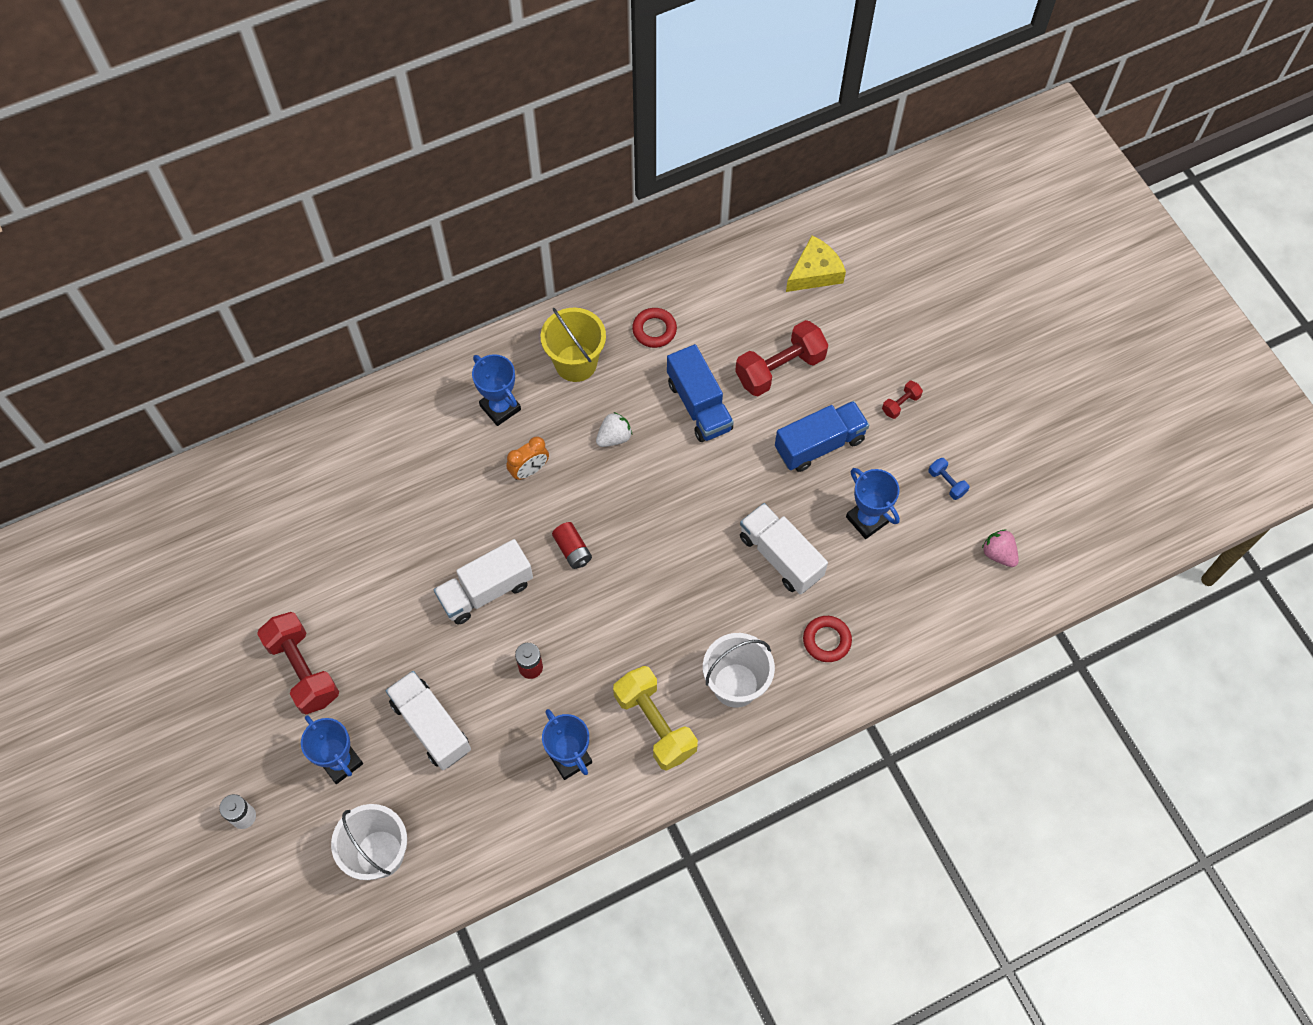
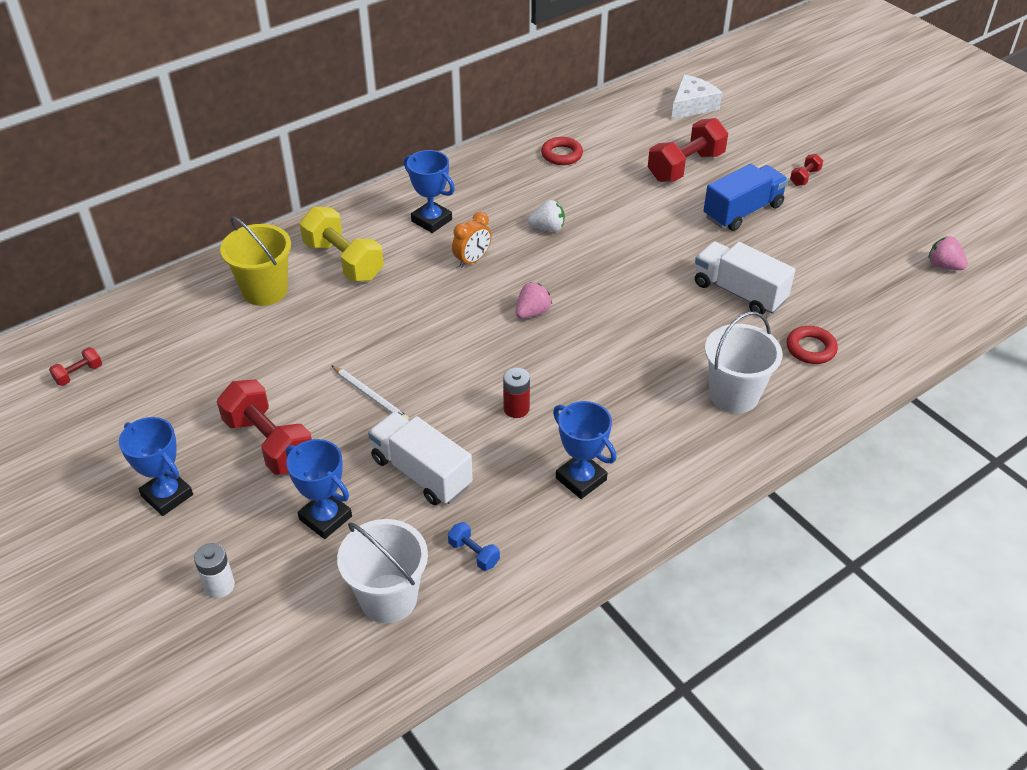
camera: 10 degrees left, 20 degrees down
white truck [434,539,533,625] -> none
yellow bucket [541,308,606,382] -> yellow bucket moved to [220,216,291,306]
red battery [552,522,592,569] -> pink strawberry [515,282,552,319]
white strawberry [596,412,632,447] -> white strawberry turned 45 degrees clockwise [528,200,565,232]
yellow dumbbell [613,666,698,771] -> yellow dumbbell moved to [300,207,384,281]
blue truck [667,344,734,442] -> none
yellow cheese [786,236,846,292] -> white cheese [671,75,722,120]
blue trophy [846,468,900,539] -> blue trophy moved to [119,417,193,516]
blue dumbbell [929,458,969,500] -> blue dumbbell moved to [448,522,500,571]
none -> red dumbbell [49,347,102,386]
none -> white pencil [331,365,409,420]

